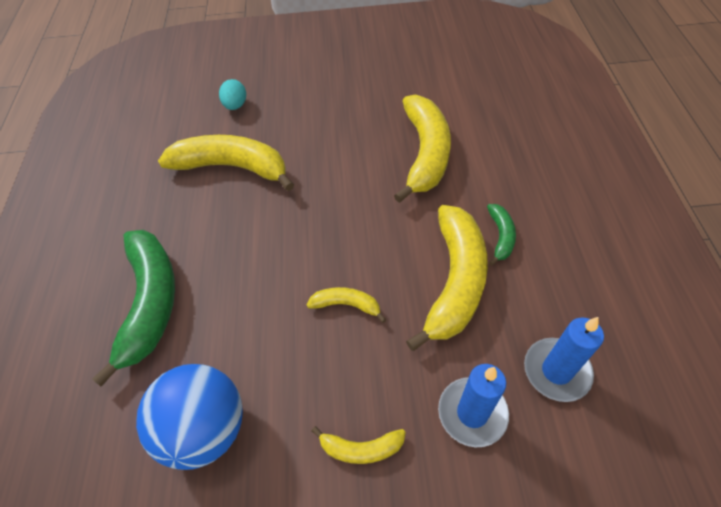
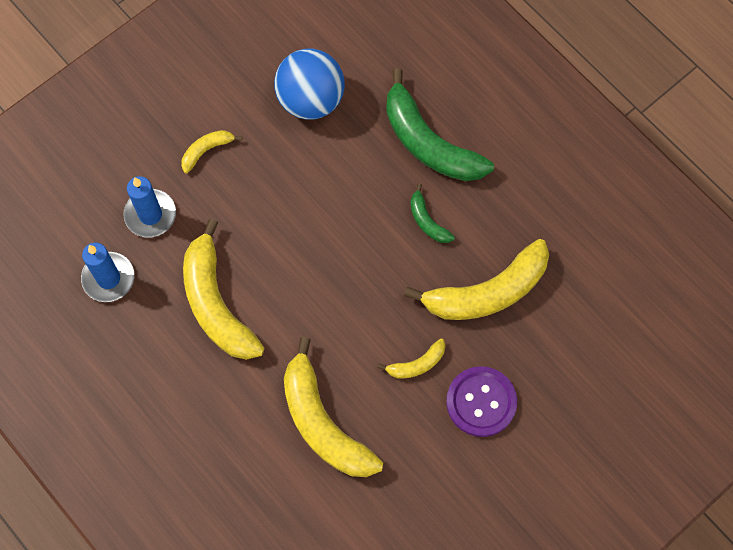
camera: 140 degrees right, 15 degrees up
turquoise egg [219,79,246,110] -> none
yellow banana [307,287,387,323] -> yellow banana moved to [378,339,446,378]
green banana [487,204,516,266] -> green banana moved to [411,183,455,243]
none -> purple button [446,366,517,437]

